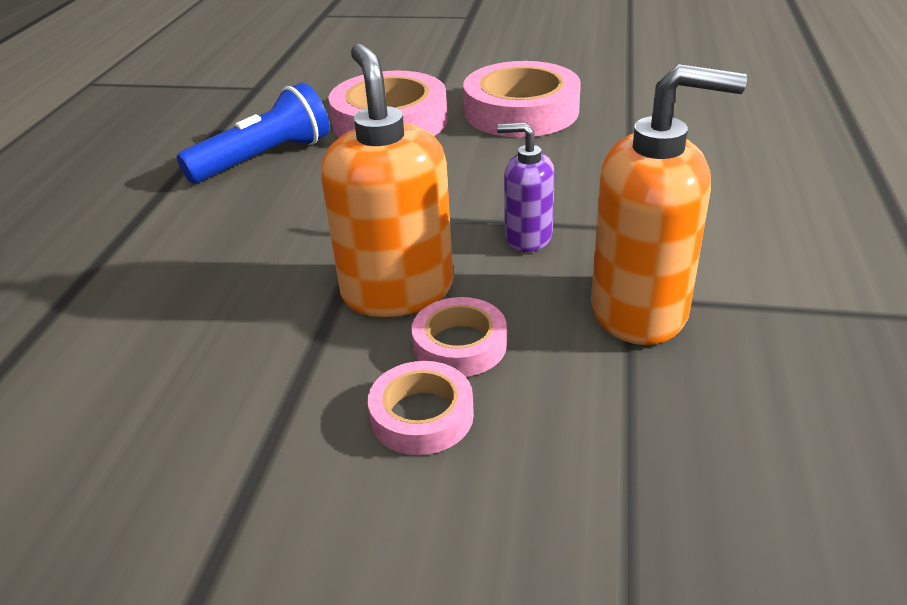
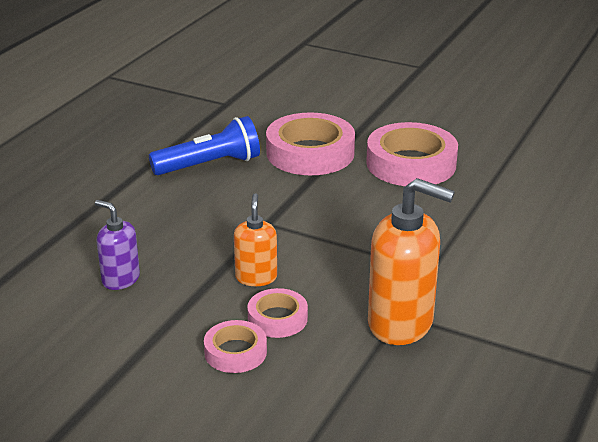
camera: 15 degrees right, 5 degrees down
orange soap dispenser [321,44,453,317] -> orange soap dispenser [234,193,277,286], size x0.56
purple soap dispenser [497,123,555,252] -> purple soap dispenser moved to [95,200,140,290]

